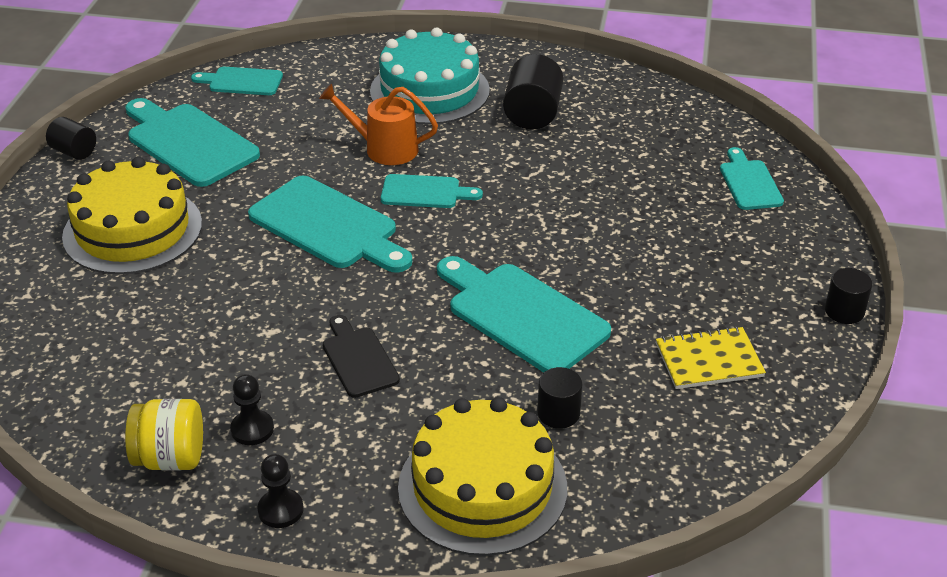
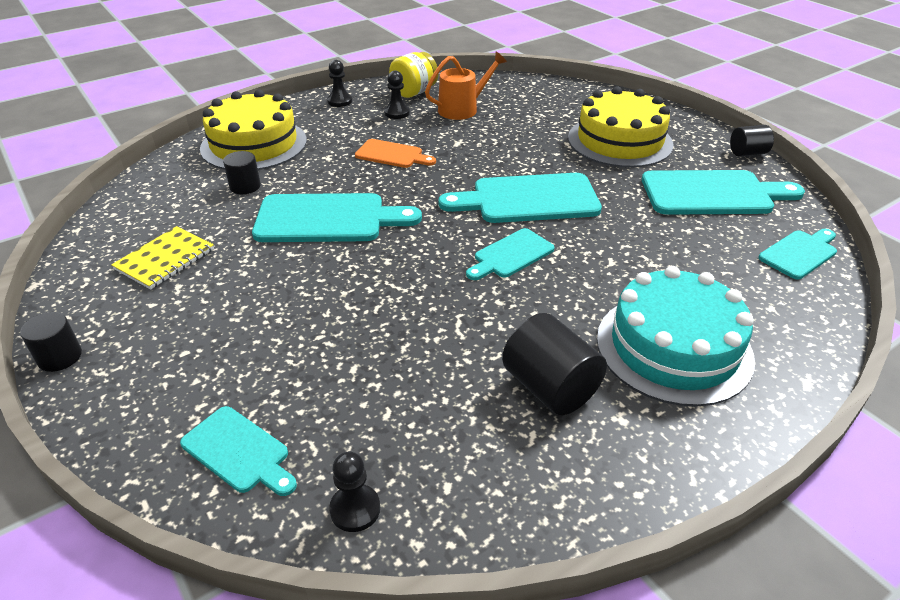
camera: 135 degrees right, 0 degrees up
orange watering can [319,84,438,165] -> orange watering can moved to [425,52,507,120]
black cutting board [323,315,400,398] -> orange cutting board [355,139,436,168]
none -> black pawn [329,452,380,532]

